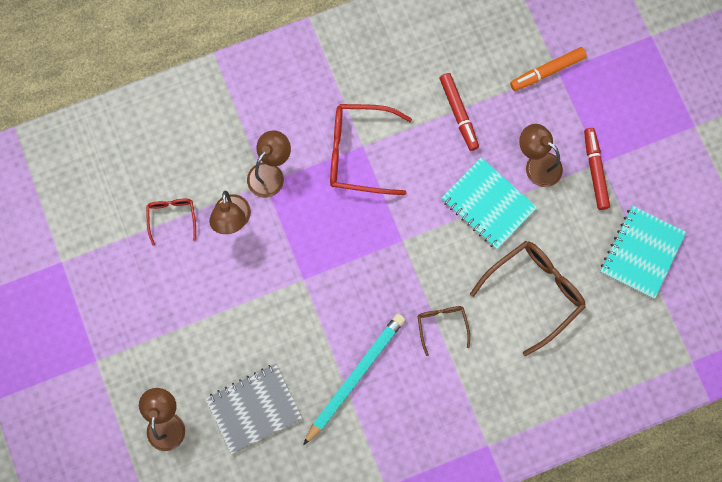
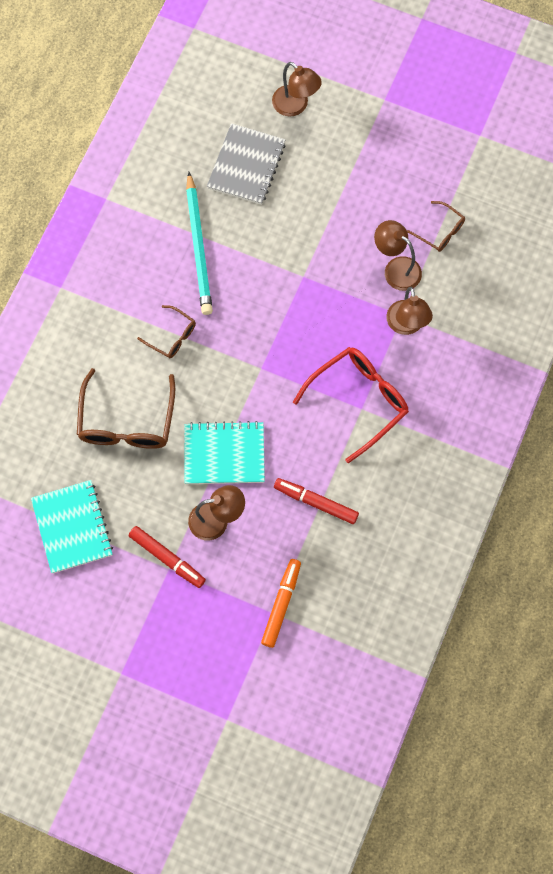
camera: 135 degrees right, 5 degrees down
red glasses [146,199,196,246] -> brown glasses [407,201,465,252]

